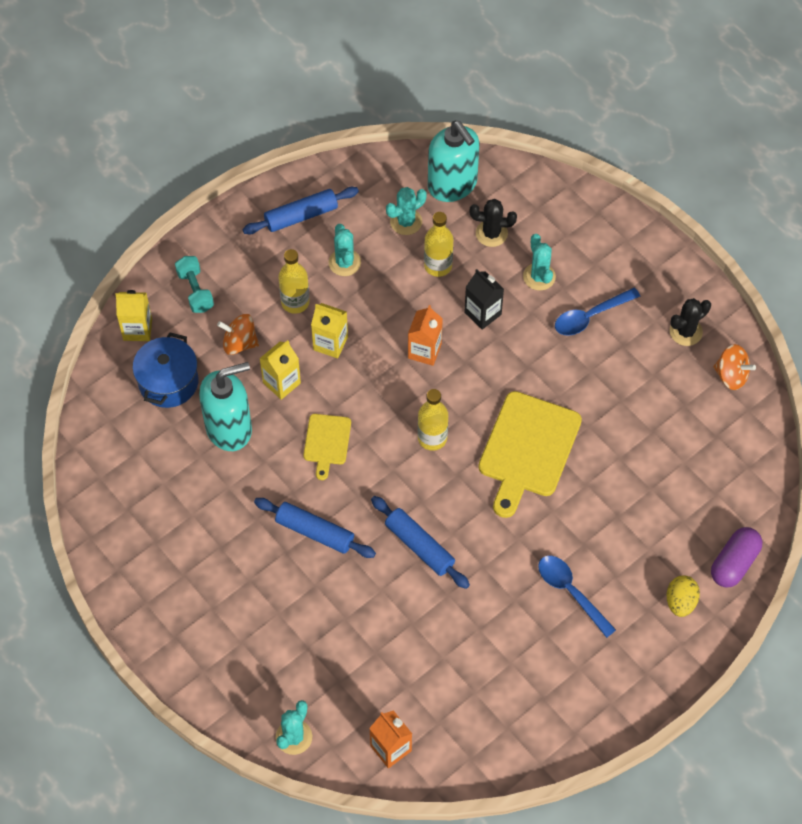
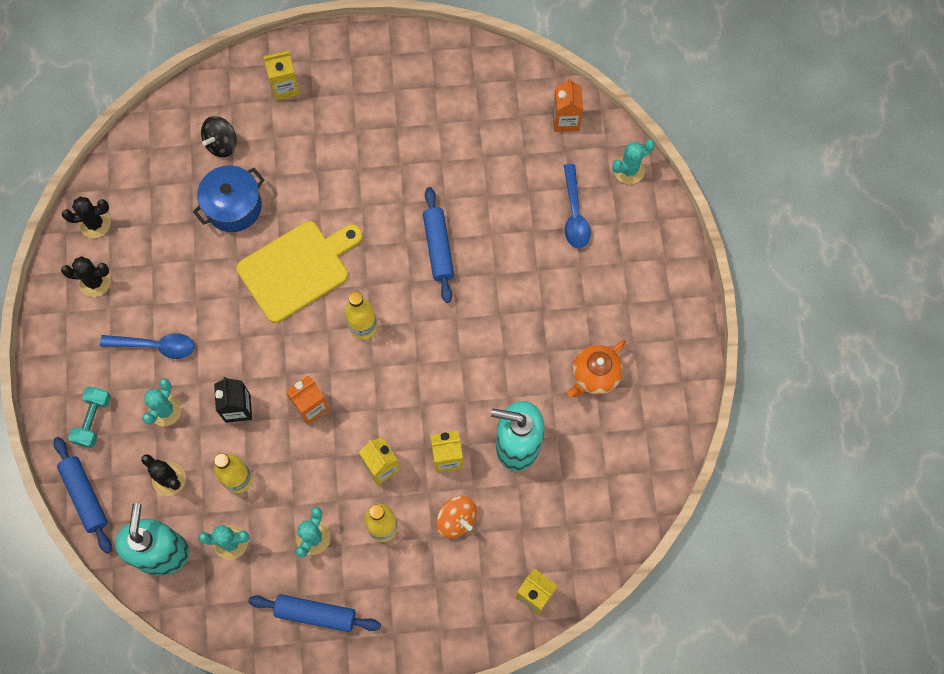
camera: 145 degrees left, 10 degrees up
blue pot [133,332,199,408] -> blue pot moved to [193,165,264,232]
turquoise dumbbell [175,256,214,313] -> turquoise dumbbell moved to [68,387,111,448]
blue rolling pin [254,498,376,558] -> blue rolling pin moved to [54,437,112,554]
yellow cutting board [303,414,351,480] -> none
blue spoon [538,556,616,638] -> blue spoon moved to [564,164,591,248]
yellow egg [667,576,700,617] -> yellow carton [263,50,300,101]
purple capsule [711,527,762,588] -> none
orange spinning top [713,344,756,390] -> black cactus [62,196,111,238]
none -> black spinning top [201,116,237,158]
none -> orange teapot [567,340,626,397]

